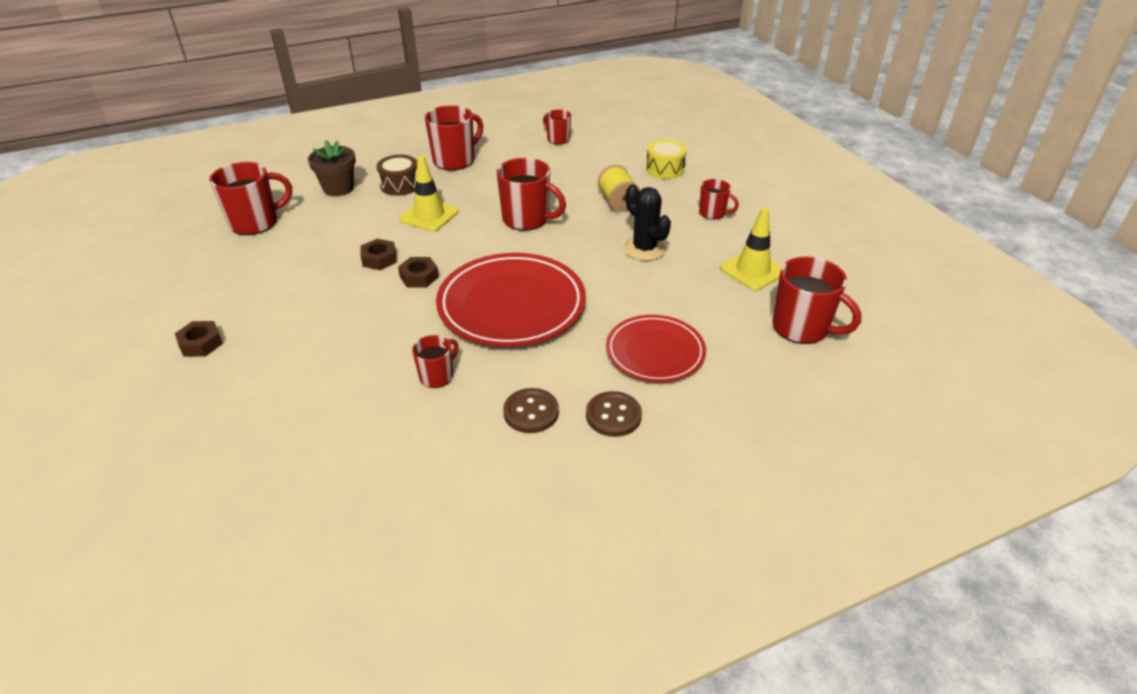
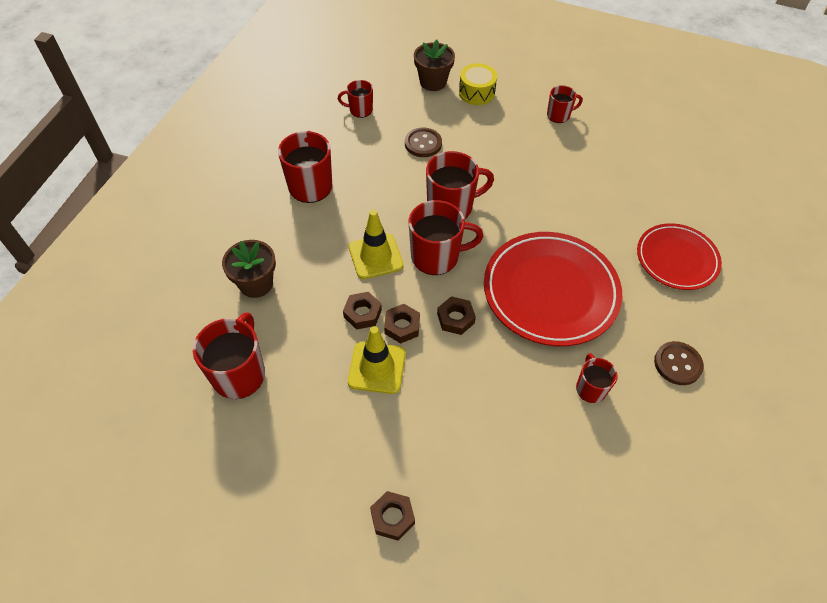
camera: 45 degrees left, 15 degrees up
brown drum [377,155,417,196] -> none
brown button [586,391,642,437] -> brown button moved to [405,128,442,157]
yellow spool [598,165,640,212] -> none
black cactus [624,184,671,261] -> none
yellow traffic cone [720,207,782,291] -> yellow traffic cone moved to [348,326,406,394]
red mug [772,256,861,344] -> red mug moved to [409,200,483,275]
none -> brown nut [343,292,382,330]
none -> brown flower pot [414,39,455,91]

